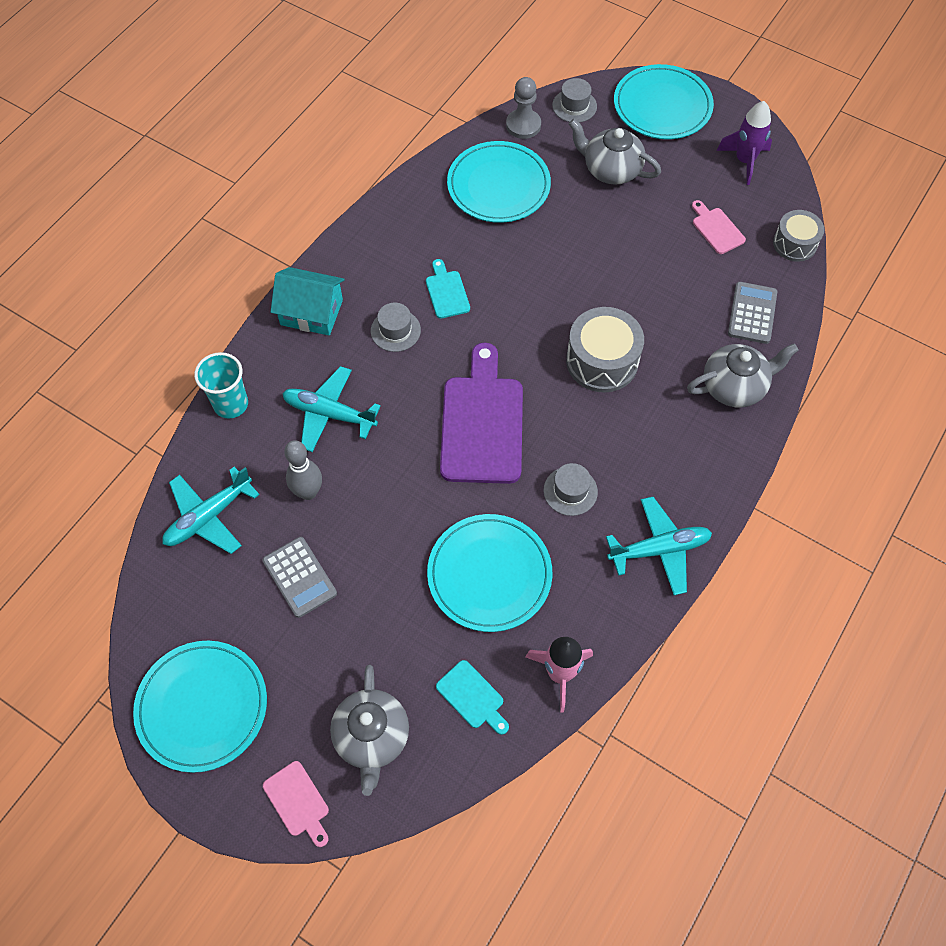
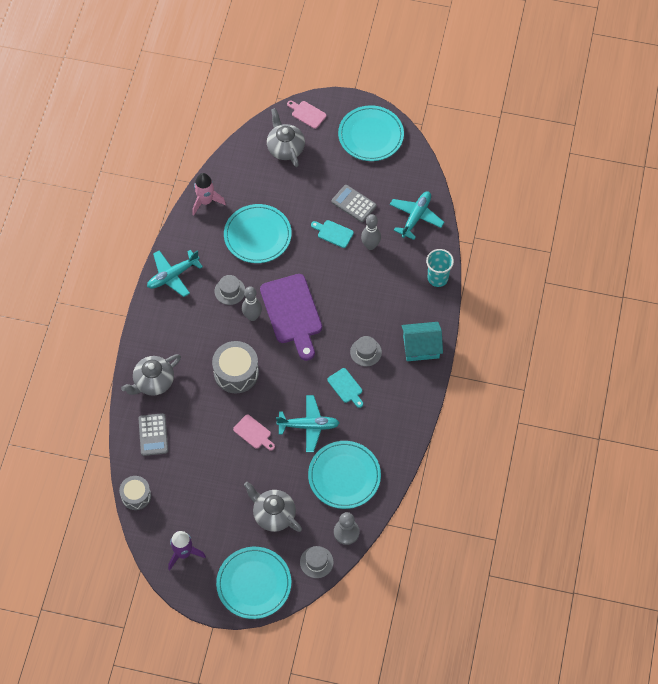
camera: 160 degrees right, 0 degrees up
turquoise plane [282,366,381,452] -> turquoise plane moved to [276,395,339,452]
turquoise cutting board [436,660,509,735] -> turquoise cutting board moved to [311,220,354,248]
grey teapot [569,119,661,185] -> grey teapot turned 150 degrees counterclockwise [244,482,302,532]
pink cutting board [692,200,746,254] -> pink cutting board moved to [233,415,275,451]
none -> grey bowling pin [242,286,262,321]

